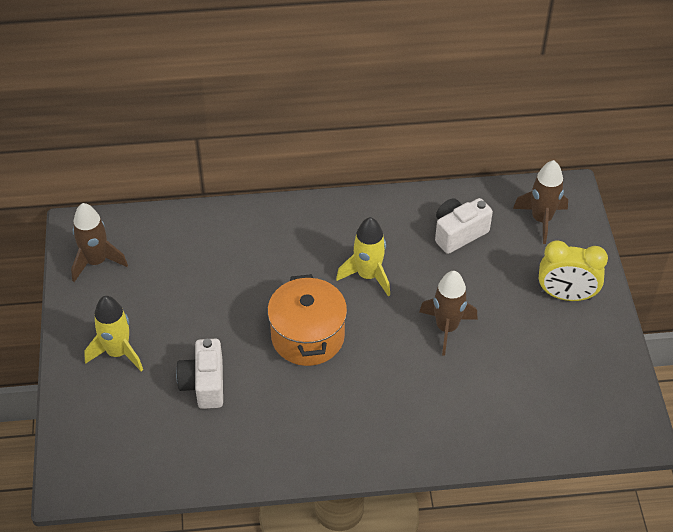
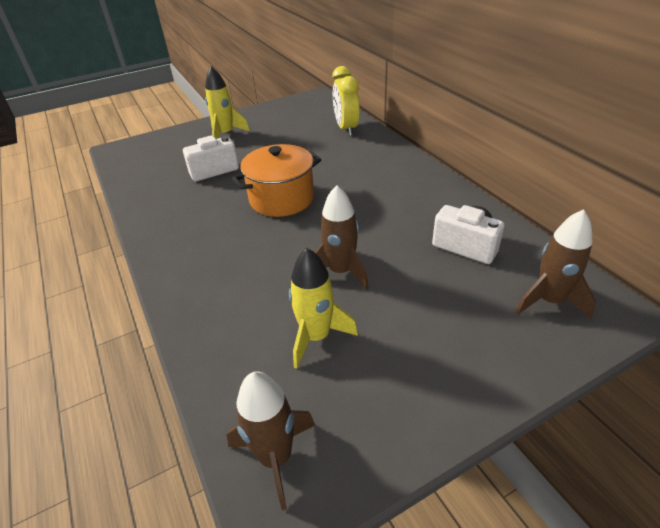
camera: 70 degrees right, 10 degrees down
brown rocket [71,203,128,282] -> brown rocket moved to [227,371,315,510]
yellow rocket [336,217,390,296] -> yellow rocket moved to [289,248,358,369]
yellow clock [539,240,608,301] -> yellow clock moved to [332,66,360,136]

